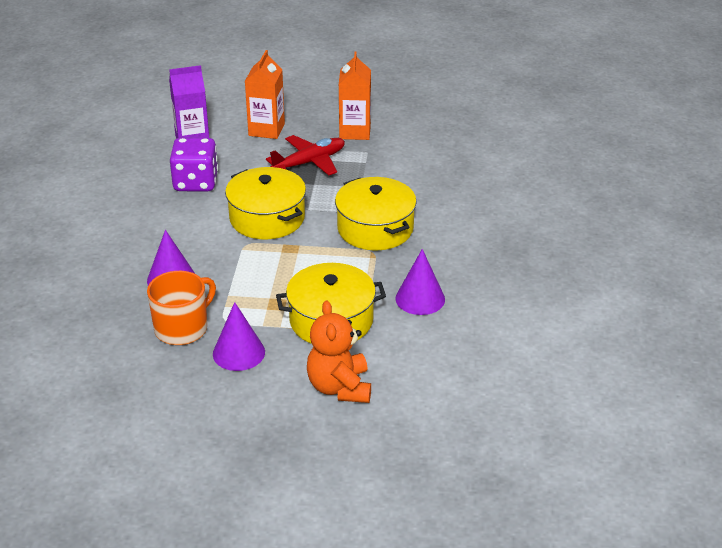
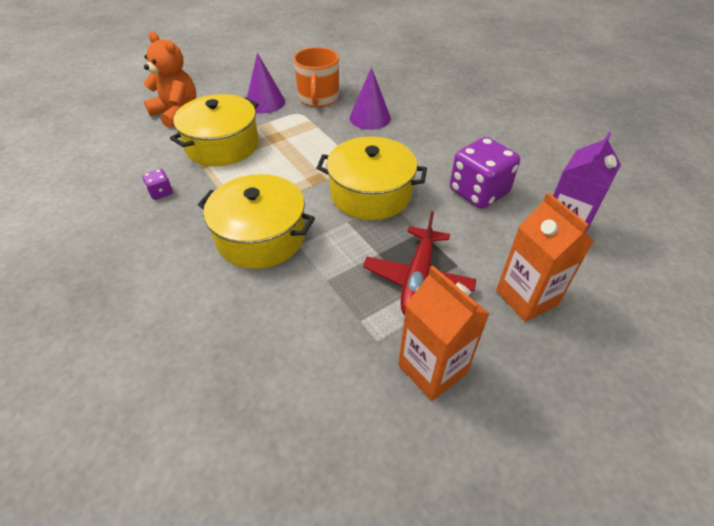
camera: 140 degrees right, 10 degrees up
purple cone [395,249,445,315] -> purple dice [142,169,173,200]

